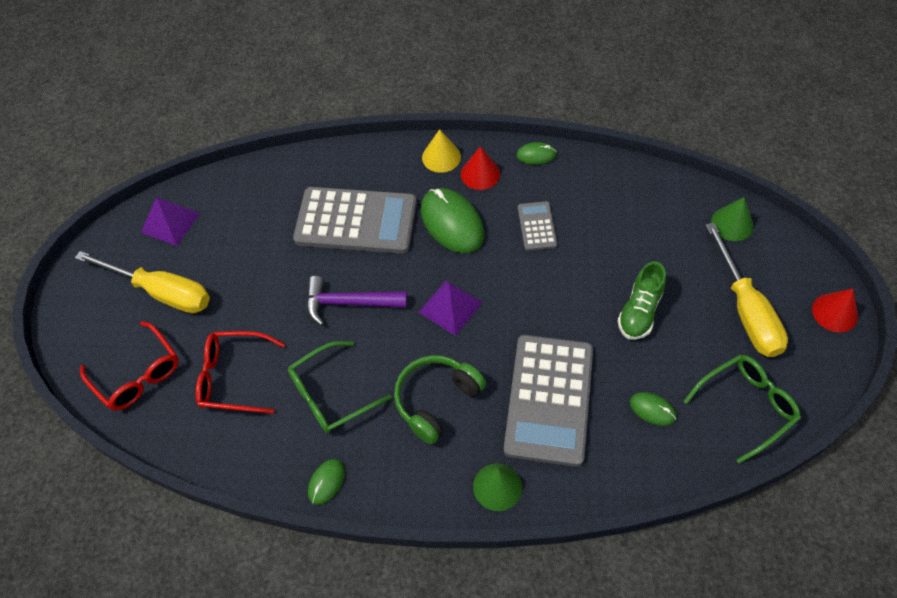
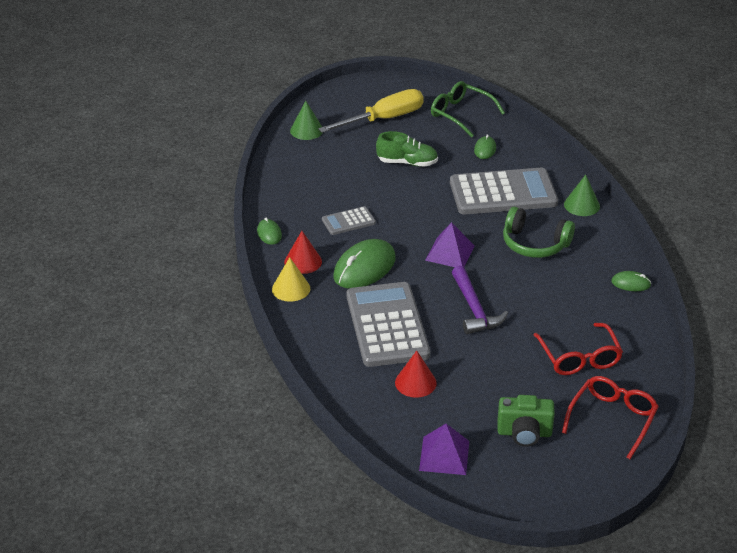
camera: 110 degrees left, 20 degrees down
yellow screwdriver [75,251,210,313] -> green camera [497,395,555,447]
green glasses [288,341,391,433] -> none
red cone [812,289,858,332] -> red cone moved to [395,351,437,398]

